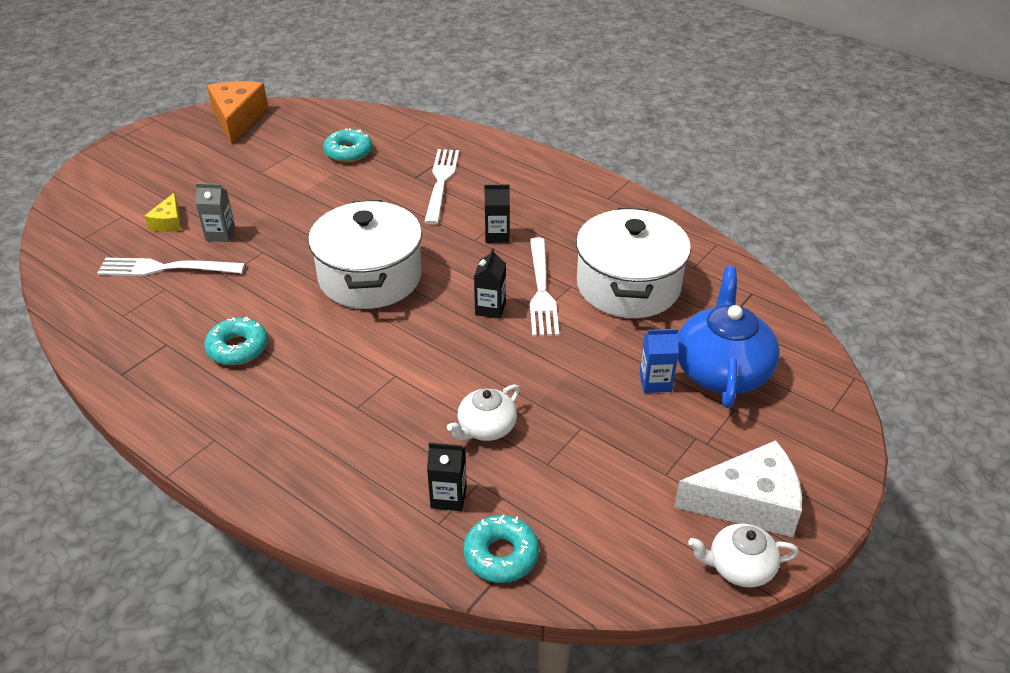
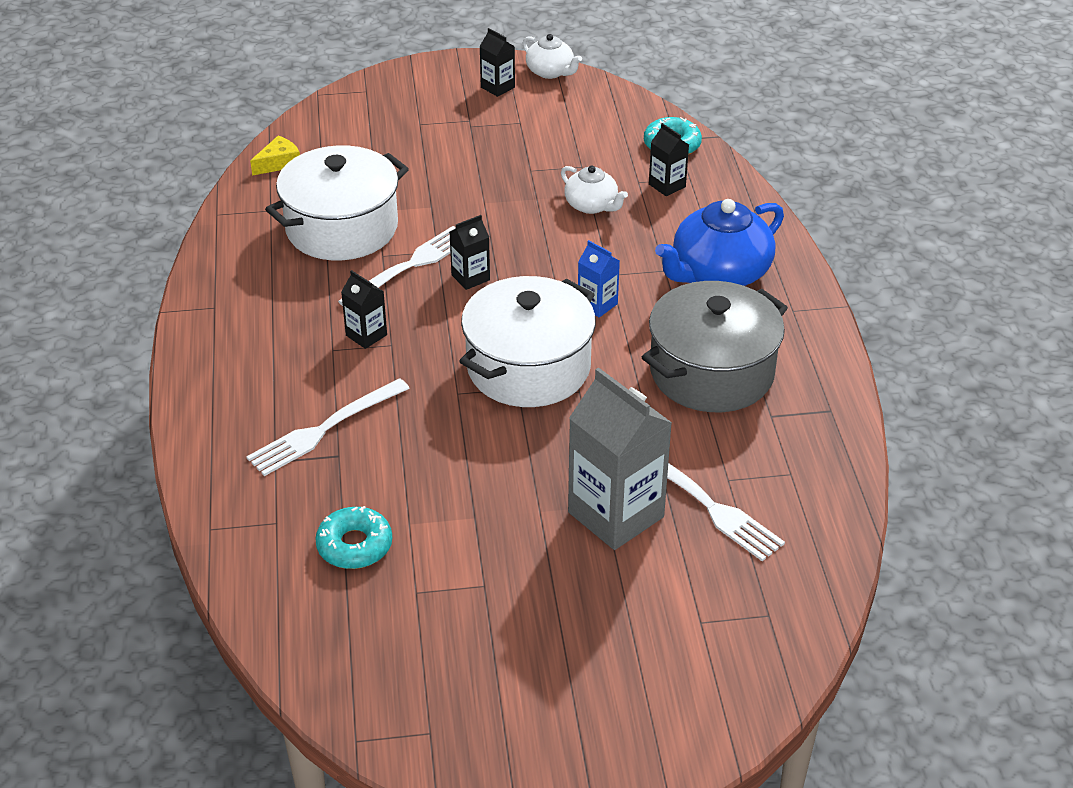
camera: 135 degrees left, 0 degrees up
yellow cheese [144,193,181,232] -> yellow cheese moved to [250,135,300,176]
grey carton [195,183,235,242] -> grey carton [568,367,672,550], size x2.07
turquoise donut [204,317,268,365] -> grey pot [642,281,788,412]
orange cheese [207,81,268,144] -> none
white teapot [447,384,520,441] -> white teapot turned 45 degrees clockwise [561,165,628,214]
blue carton [639,329,679,393] -> blue carton moved to [578,240,620,318]
white cheese [674,440,802,537] -> black carton [479,28,515,97]
blue teapot [678,266,780,408] -> blue teapot moved to [655,199,784,286]

